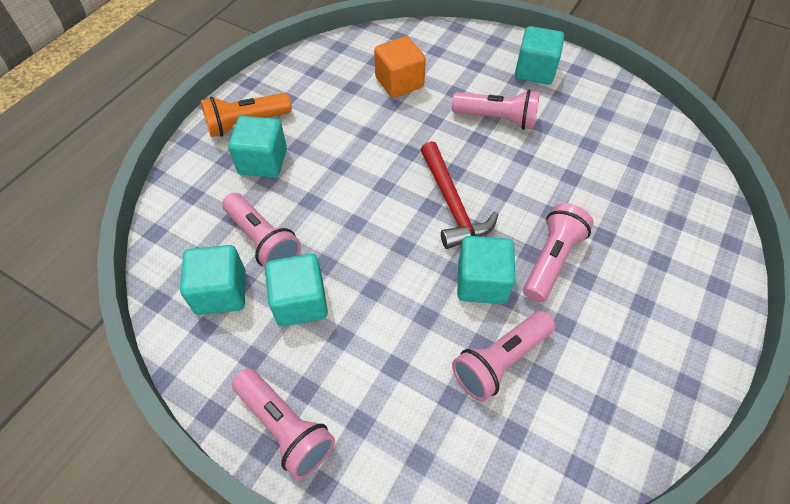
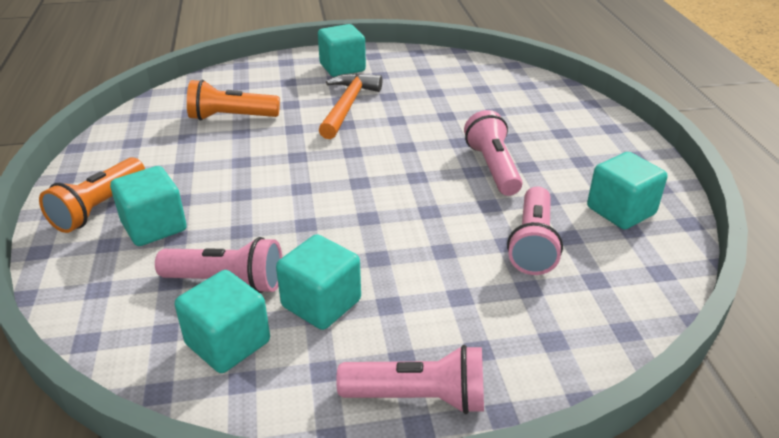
camera: 40 degrees left, 20 degrees down
orange cube [374,36,426,98] -> orange flashlight [187,79,280,120]
red hammer [420,141,498,249] -> none
pink flashlight [452,89,540,130] -> orange hammer [319,73,382,139]
turquoise cube [457,236,515,304] -> turquoise cube moved to [587,152,667,229]

